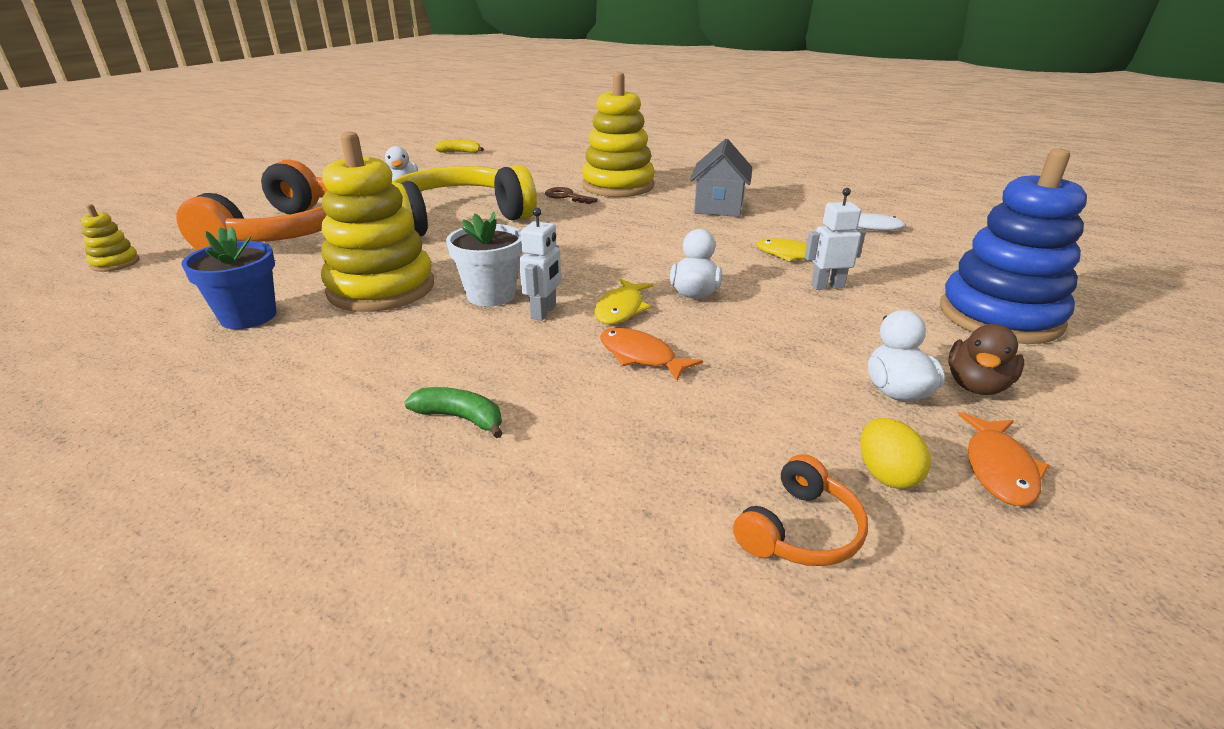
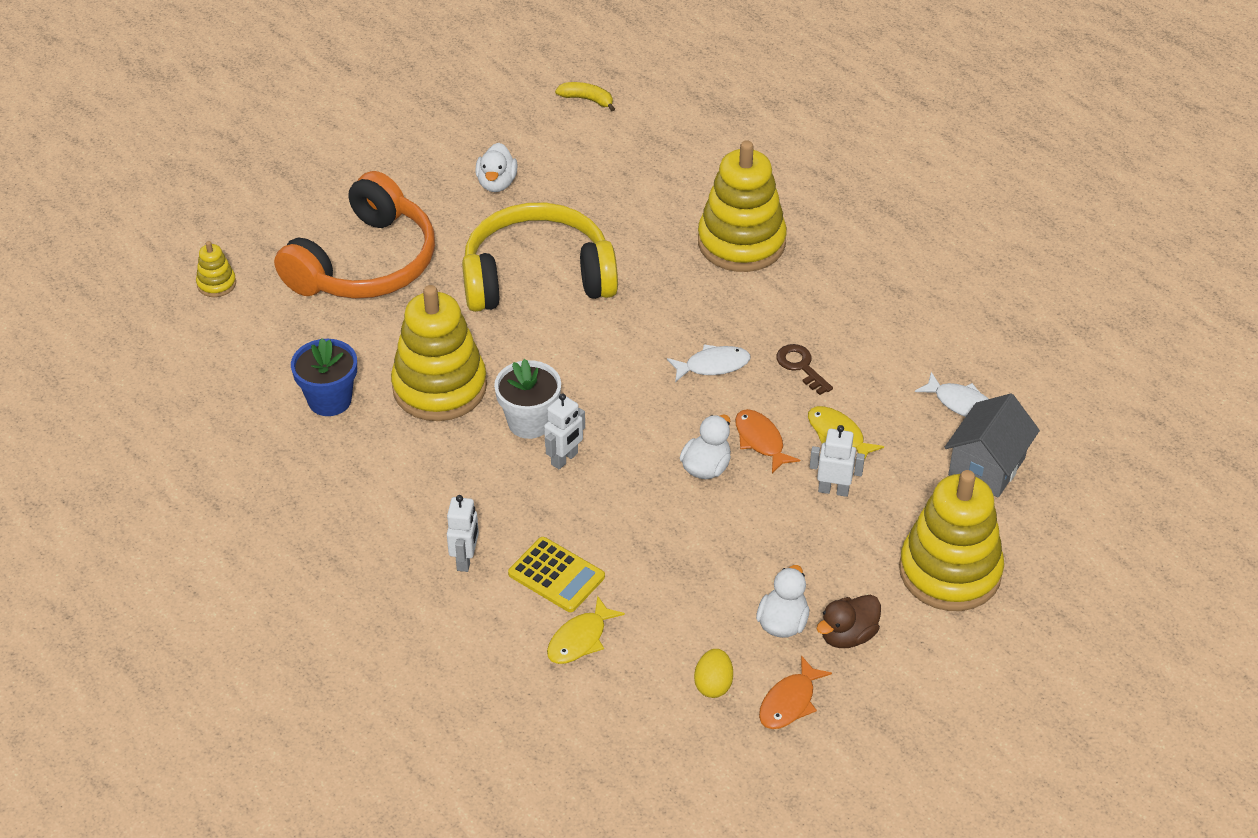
camera: 20 degrees right, 15 degrees up
green banana [404,387,503,438] -> white robot [447,495,479,572]
brown key [545,187,598,204] -> brown key moved to [776,344,833,395]
yellow fish [594,279,653,324] -> yellow fish moved to [547,595,625,664]
orange fish [600,328,703,381] -> orange fish moved to [735,409,800,473]
grey house [690,139,752,217] -> grey house moved to [945,394,1040,498]
orange headphones [733,454,868,566] -> none
blue stacking toy [940,148,1087,344] -> yellow stacking toy [899,470,1004,611]
none -> yellow calculator [508,537,605,612]
none -> white fish [667,344,750,382]

